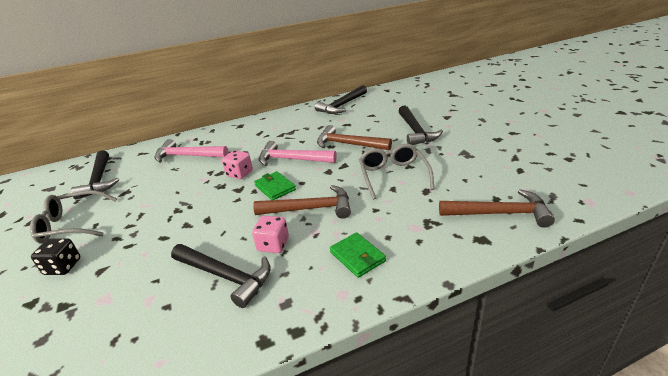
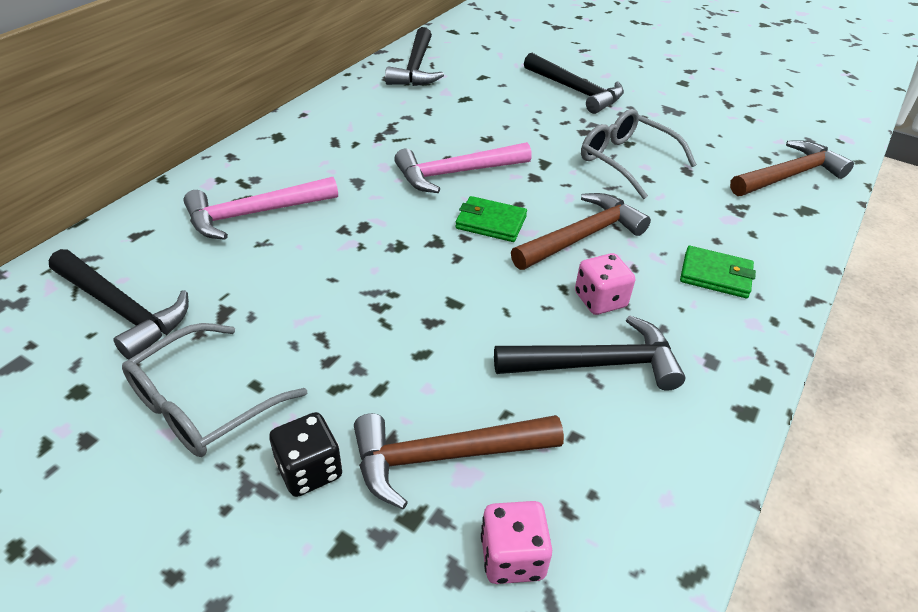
camera: 40 degrees left, 10 degrees up
pink dice [222,150,253,179] -> pink dice moved to [481,501,552,584]
brown hammer [317,125,392,150] -> brown hammer moved to [354,413,564,509]

